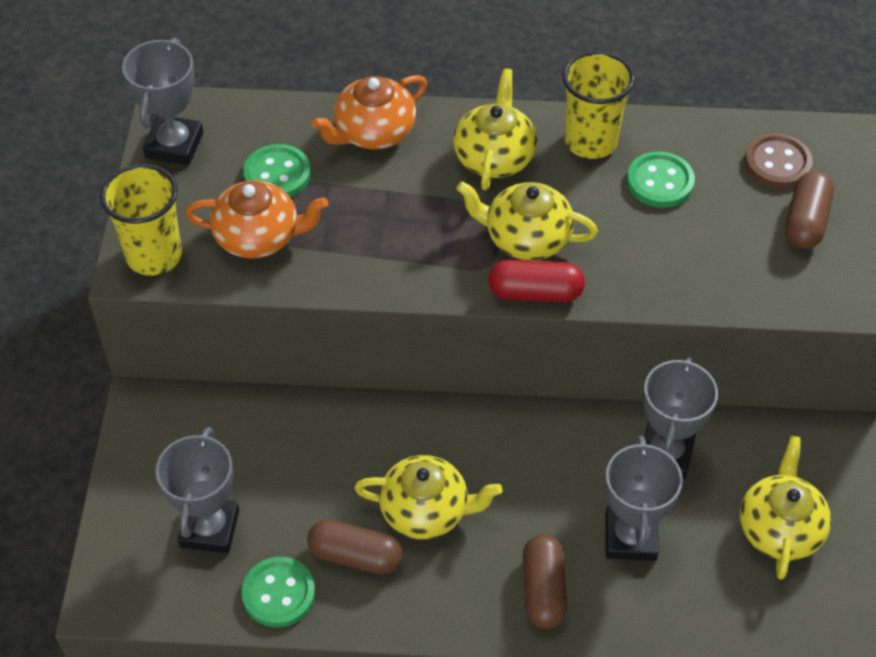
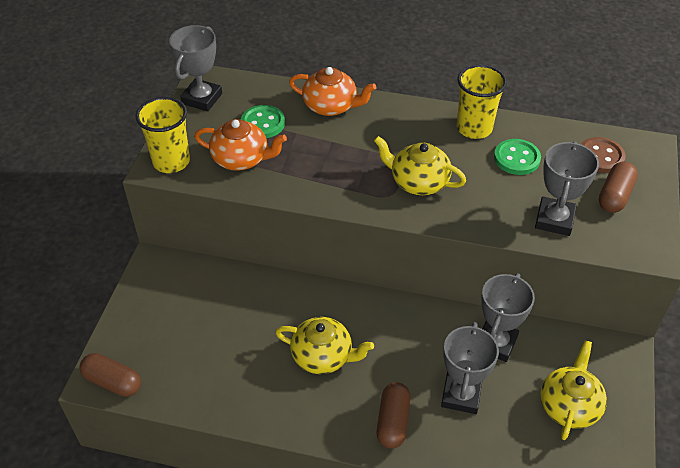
camera: 10 degrees right, 5 degrees down
grey trophy [156,427,239,553] -> grey trophy moved to [535,141,599,236]
green button [242,557,315,627] -> none
brown capsule [307,519,402,575] -> brown capsule moved to [79,353,141,397]
orange teapot [312,75,427,150] -> orange teapot turned 135 degrees counterclockwise [289,67,376,116]
yellow teapot [453,68,537,190] -> none
red capsule [488,259,585,303] -> none

